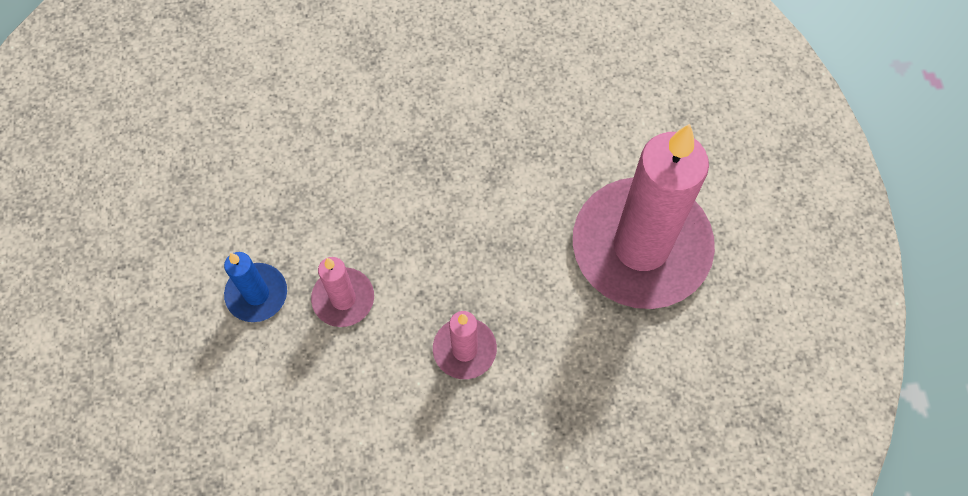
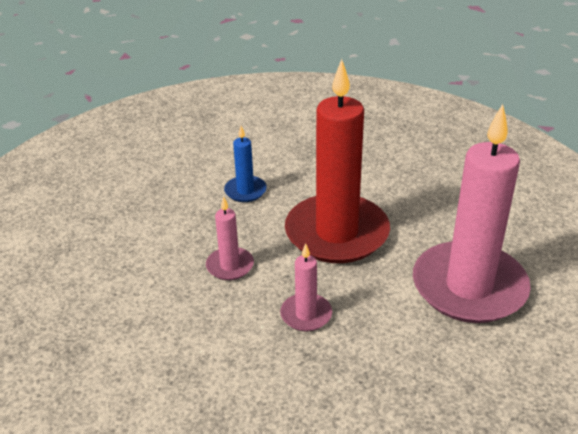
camera: 20 degrees right, 30 degrees down
blue candle [224,252,287,322] -> blue candle moved to [224,126,267,202]
none -> red candle [285,59,390,263]

